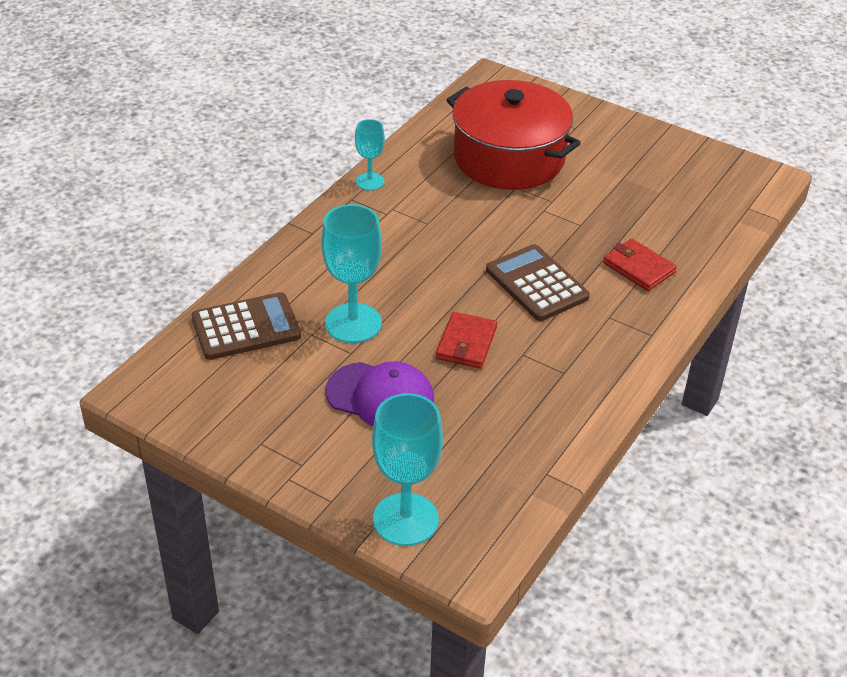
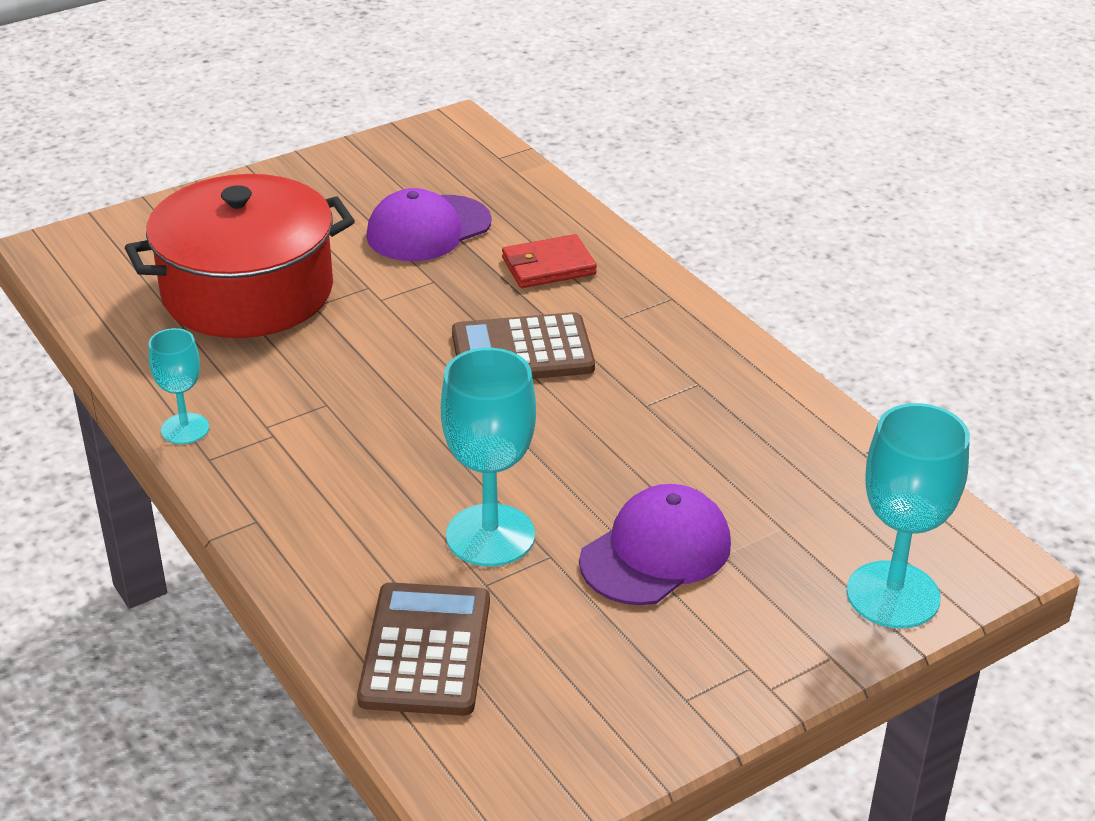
camera: 65 degrees left, 5 degrees down
red wallet [436,312,497,369] -> none
none -> purple cap [366,188,492,261]

